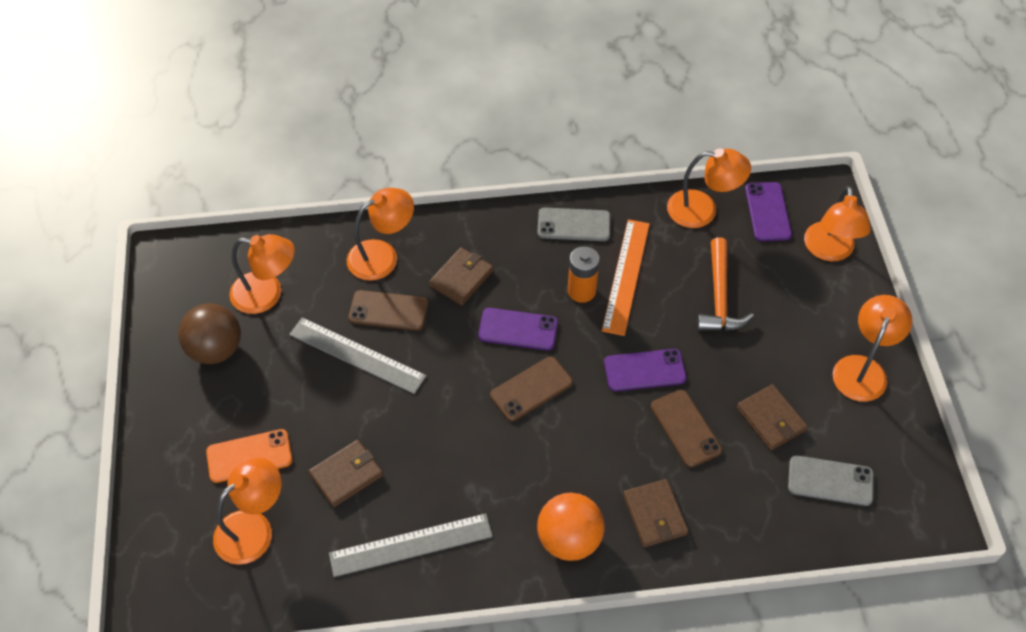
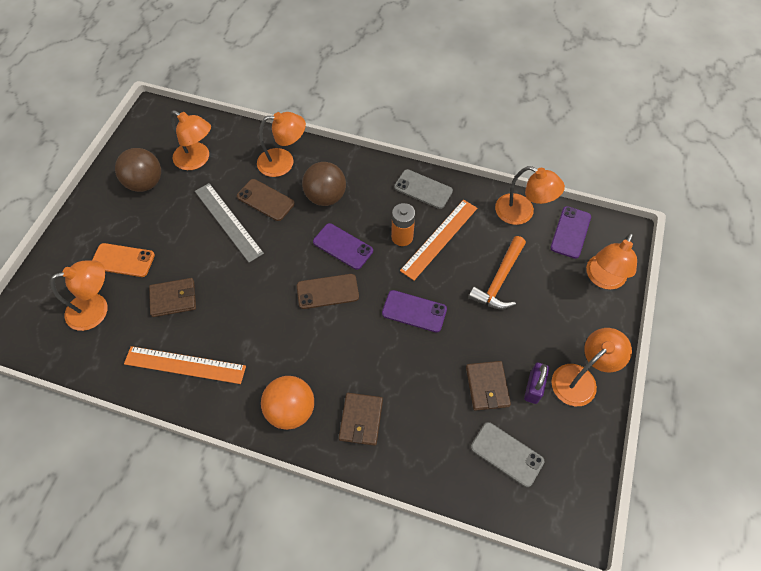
camera: 25 degrees right, 5 degrees up
grey ruler [329,513,493,577] -> orange ruler [124,346,246,384]
brown wallet [429,247,493,305] -> brown ball [302,162,346,206]
brown phone [651,390,722,468] -> none
none -> purple padlock [524,362,549,404]

